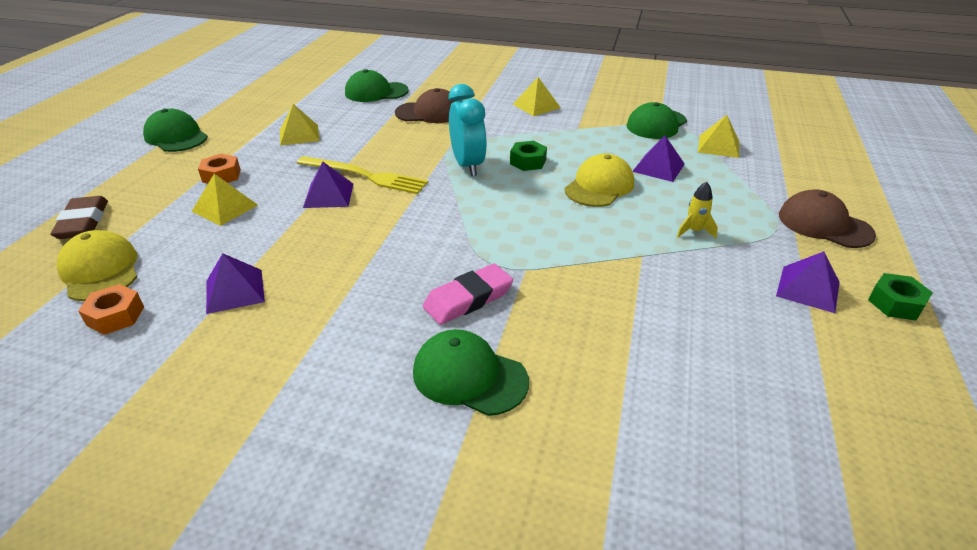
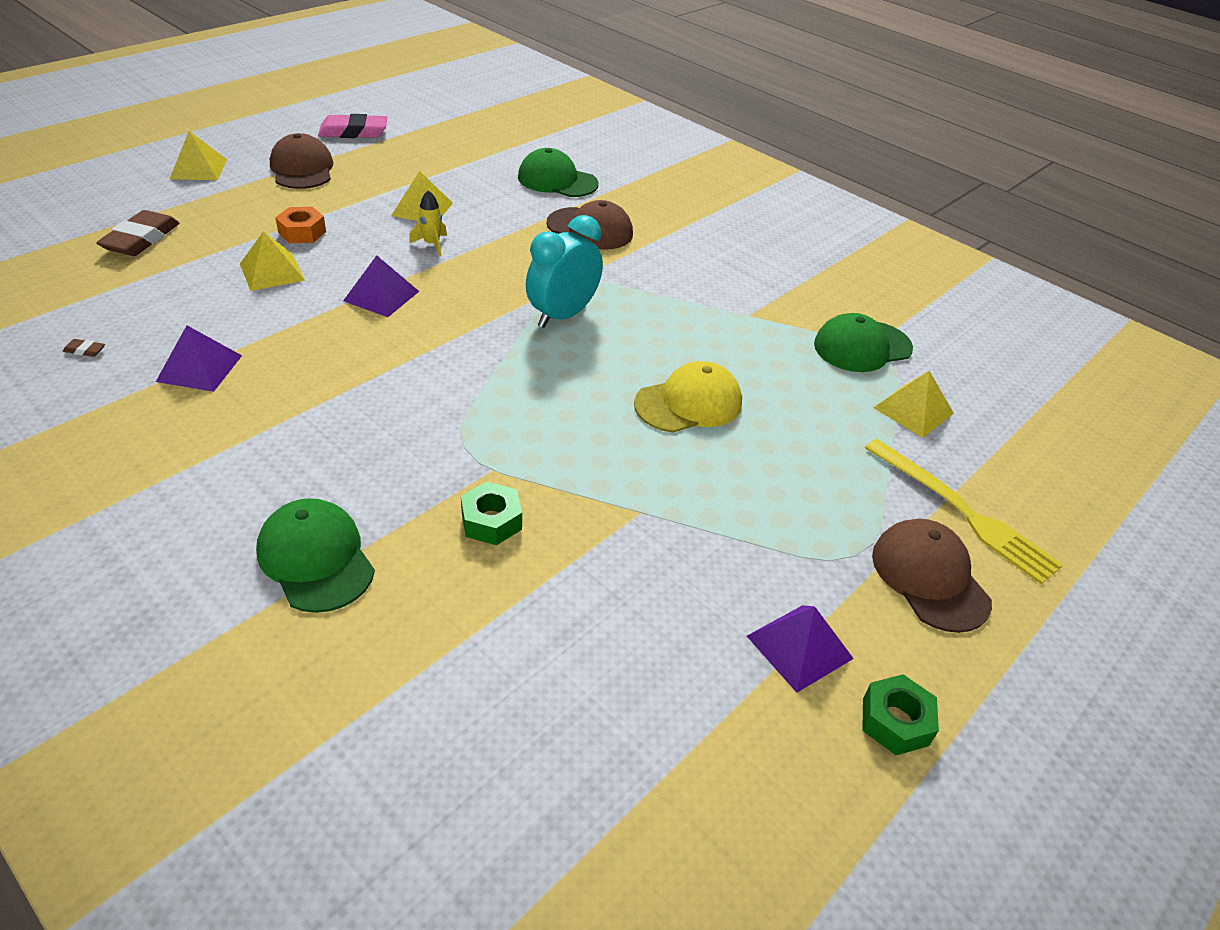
camera: 25 degrees right, 5 degrees up
yellow cap [57,230,137,301] -> none
orange nut [78,284,144,335] -> brown eraser [63,339,105,357]
green cap [143,109,208,152] -> brown cap [270,133,334,189]
yellow fork [297,156,428,194] -> yellow fork moved to [865,439,1063,584]
pink eraser [423,264,513,325] -> pink eraser moved to [318,114,388,138]
turquoise clock [449,84,487,176] -> turquoise clock turned 150 degrees counterclockwise [526,215,603,328]
green nut [510,141,547,171] -> green nut moved to [461,481,522,545]
yellow pyramid [513,77,561,116] -> yellow pyramid moved to [170,131,227,180]
purple pyramid [632,135,685,182] -> none
yellow rocket [677,182,718,238] -> yellow rocket moved to [409,190,447,256]

